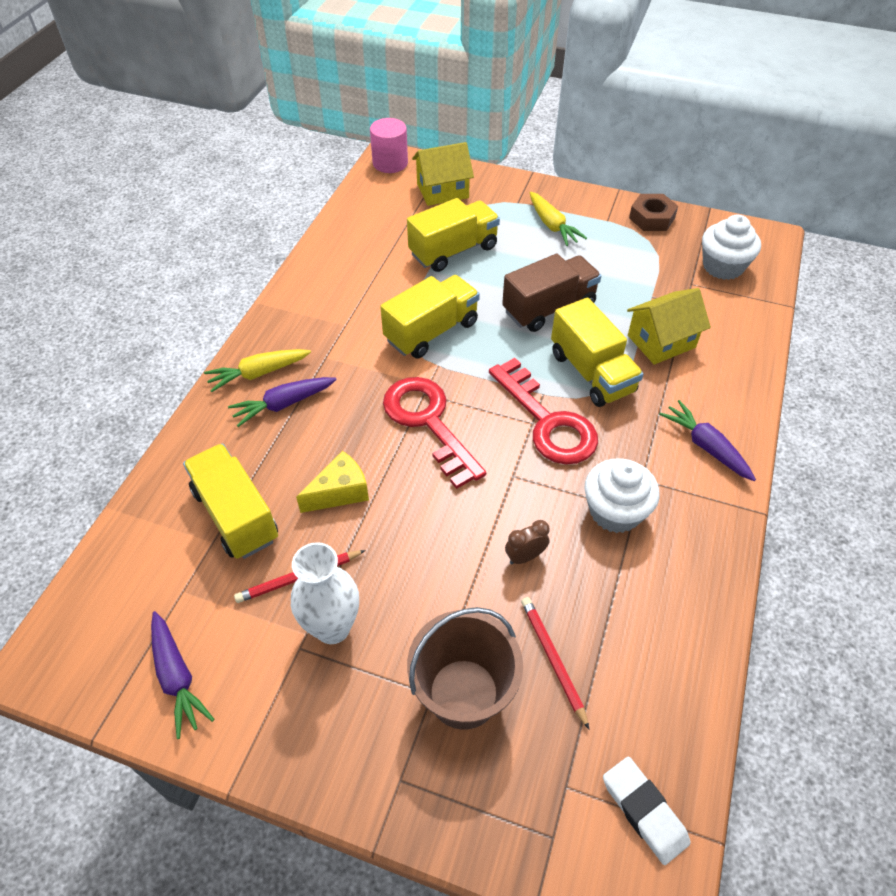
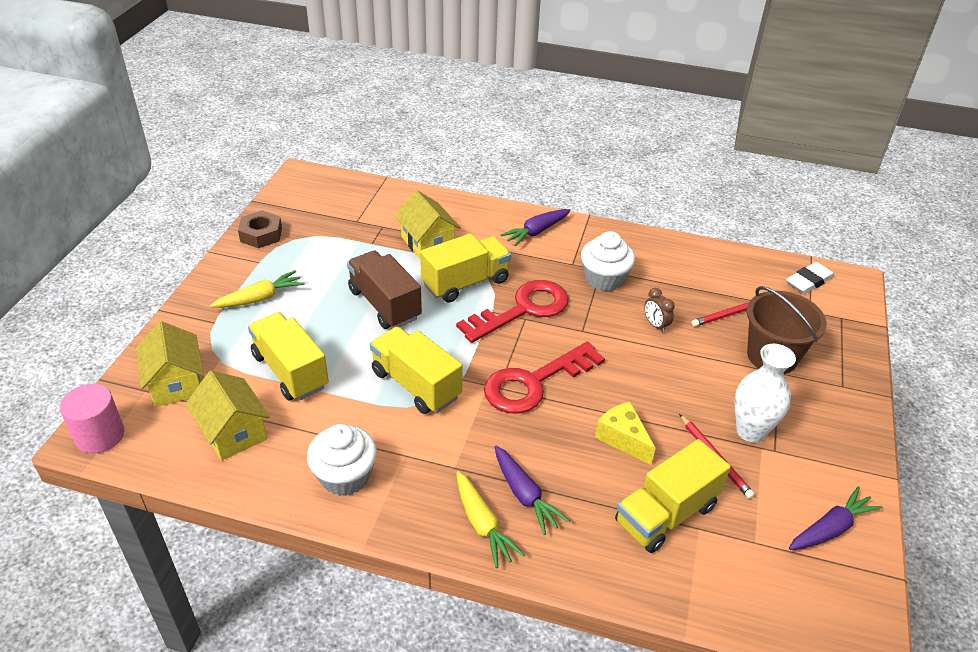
camera: 95 degrees left, 10 degrees down
white cupcake [702,215,761,280] -> white cupcake moved to [307,424,377,496]
none -> yellow house [186,371,270,461]

